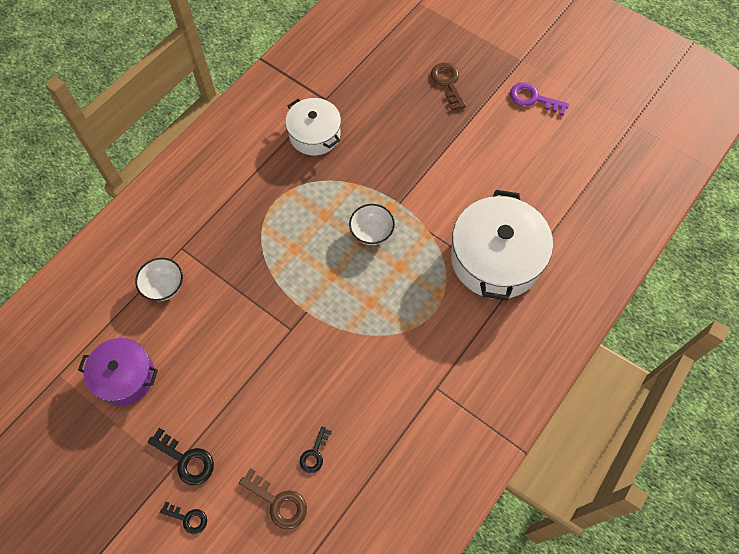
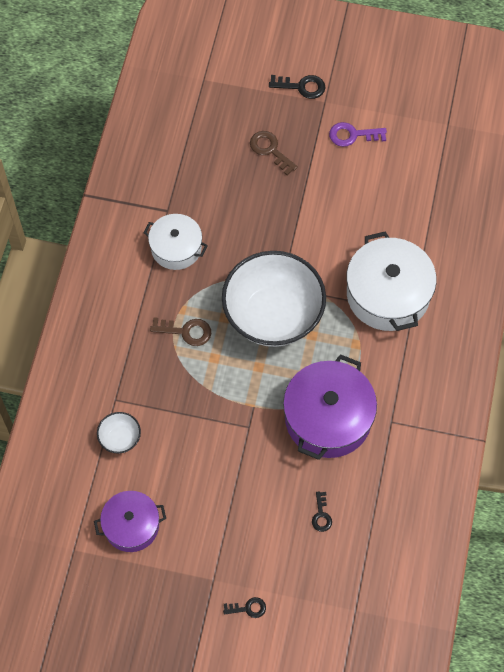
camera: 25 degrees left, 0 degrees up
black key [148,428,214,485] -> black key moved to [269,75,325,99]
brown key [239,468,307,530] -> brown key moved to [150,317,211,346]
white bowl [349,204,395,245] -> white bowl [222,251,326,347], size x2.43
none -> purple pot [283,354,377,460]

